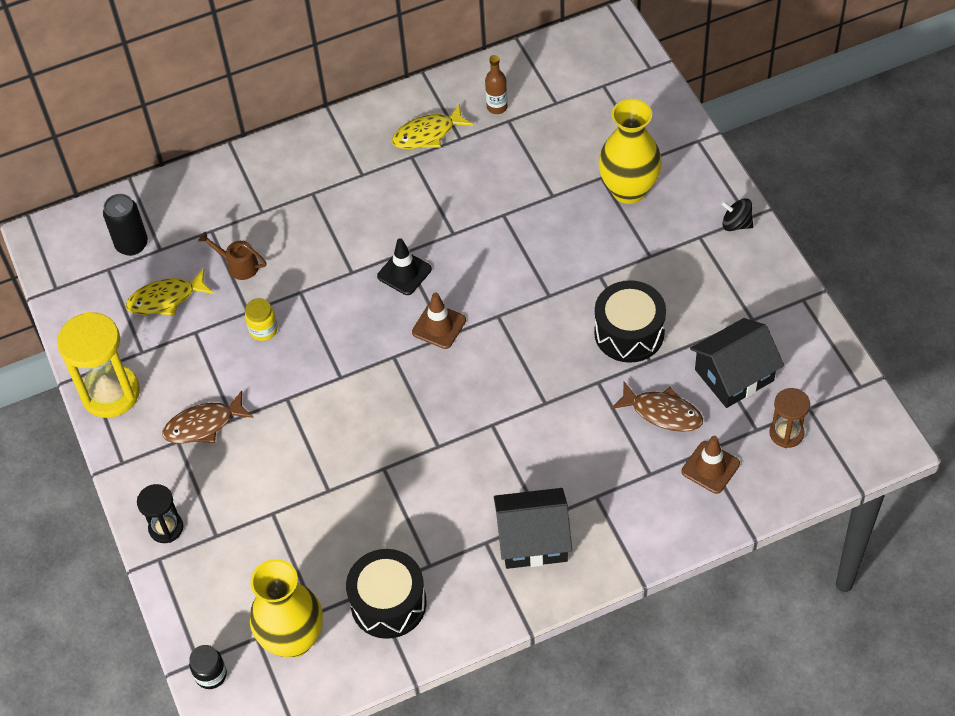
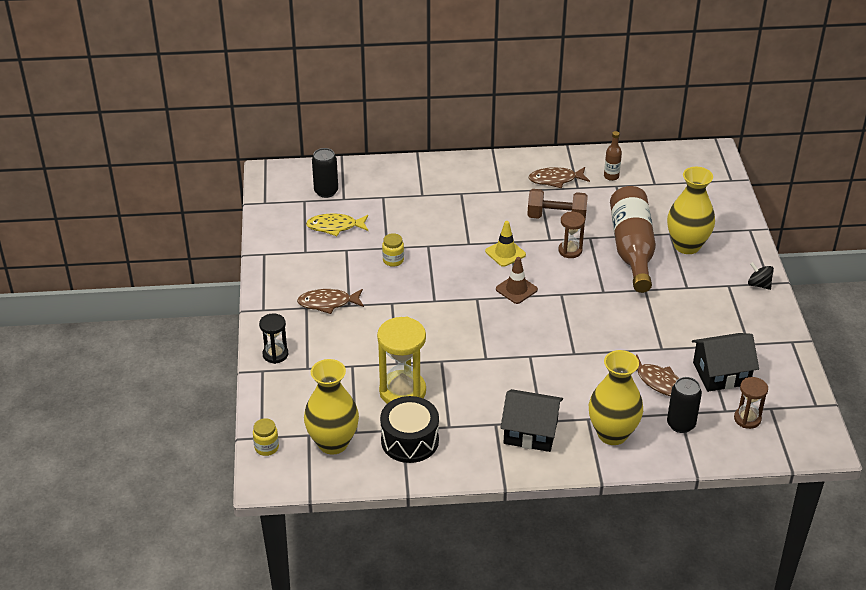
camera: 15 degrees right, 15 degrees down
yellow hourglass [57,312,140,418] -> yellow hourglass moved to [377,317,426,404]
black jar [189,645,227,689] -> yellow jar [253,418,279,456]
brown watering can [198,232,267,280] -> none
black traffic cone [377,238,432,295] -> yellow traffic cone [485,221,526,267]
yellow fish [392,104,473,149] -> brown fish [529,167,590,188]
black drum [594,280,666,363] -> none
brown traffic cone [682,436,740,494] -> black can [667,377,702,433]
none -> brown dumbbell [527,189,588,220]
none -> brown hourglass [558,212,585,258]
none -> yellow vase [589,350,643,445]
none -> brown bottle [610,186,656,293]

